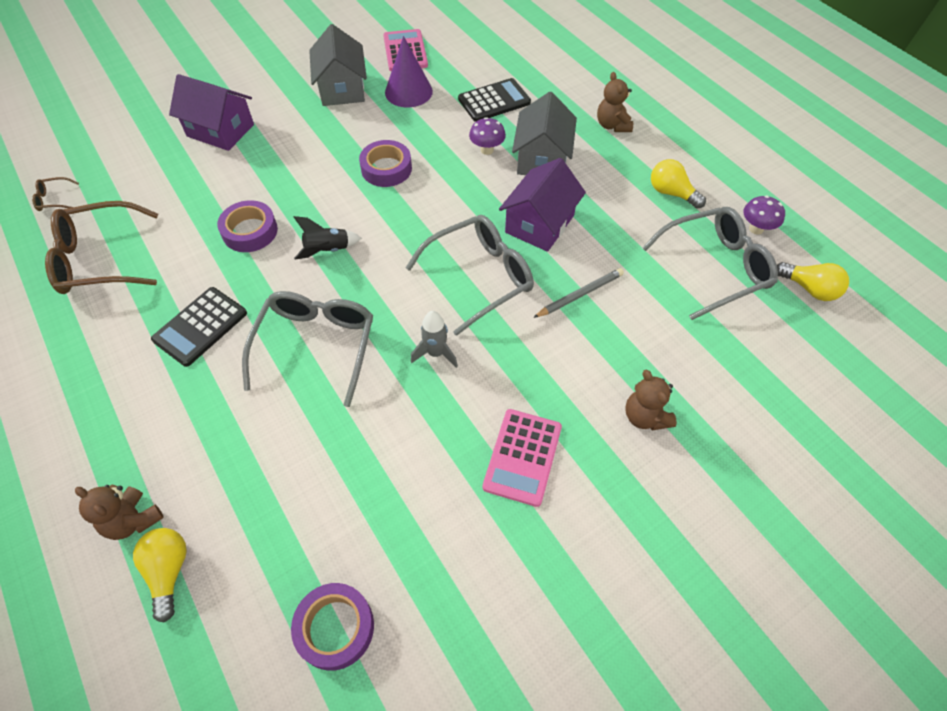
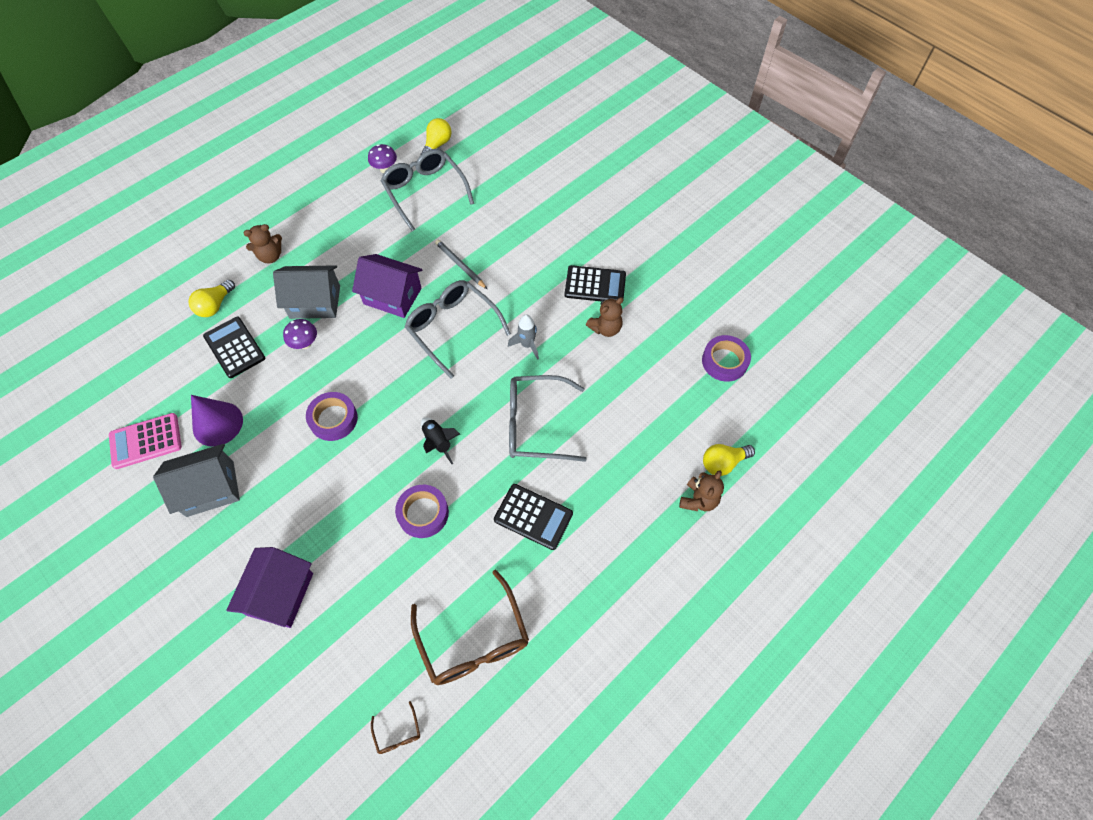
camera: 100 degrees left, 5 degrees up
pink calculator [483,409,562,507] -> black calculator [565,265,626,301]
brown teddy bear [625,370,677,430] -> brown teddy bear moved to [586,297,624,337]
yellow light bulb [651,159,706,209] -> yellow light bulb moved to [189,280,235,317]

